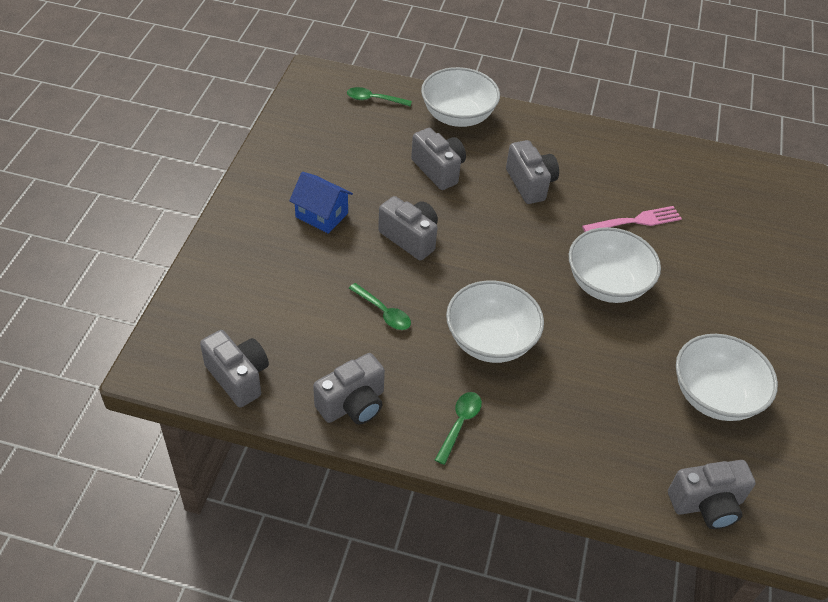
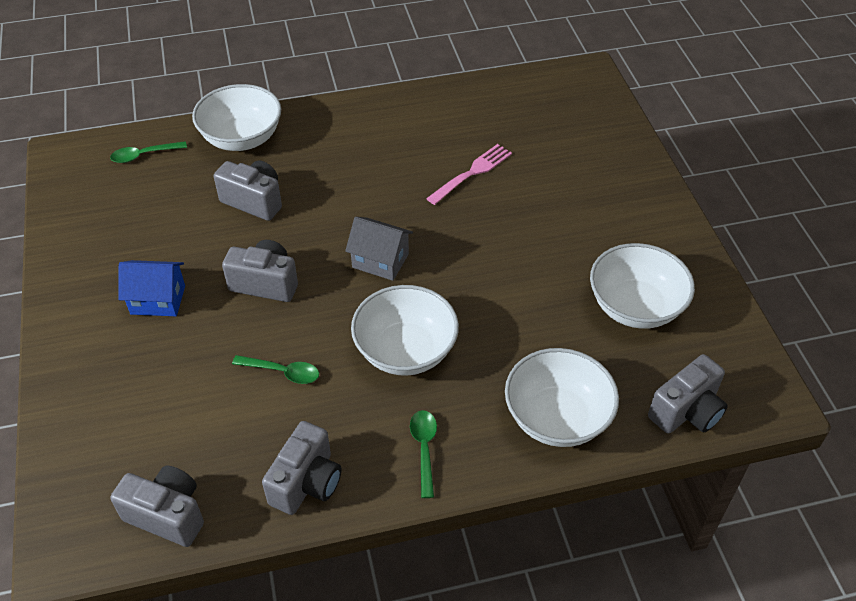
camera: 25 degrees left, 0 degrees up
grey camera [506,140,559,204] -> none
white bowl [569,227,661,303] -> white bowl moved to [505,348,619,447]
none -> grey house [345,217,413,281]

